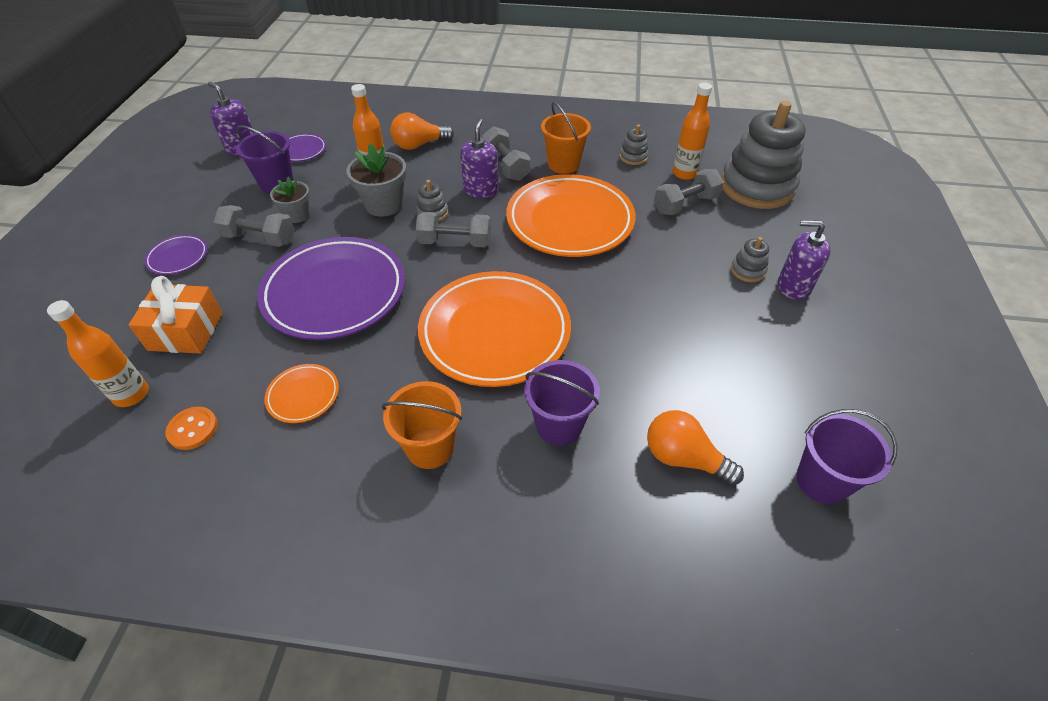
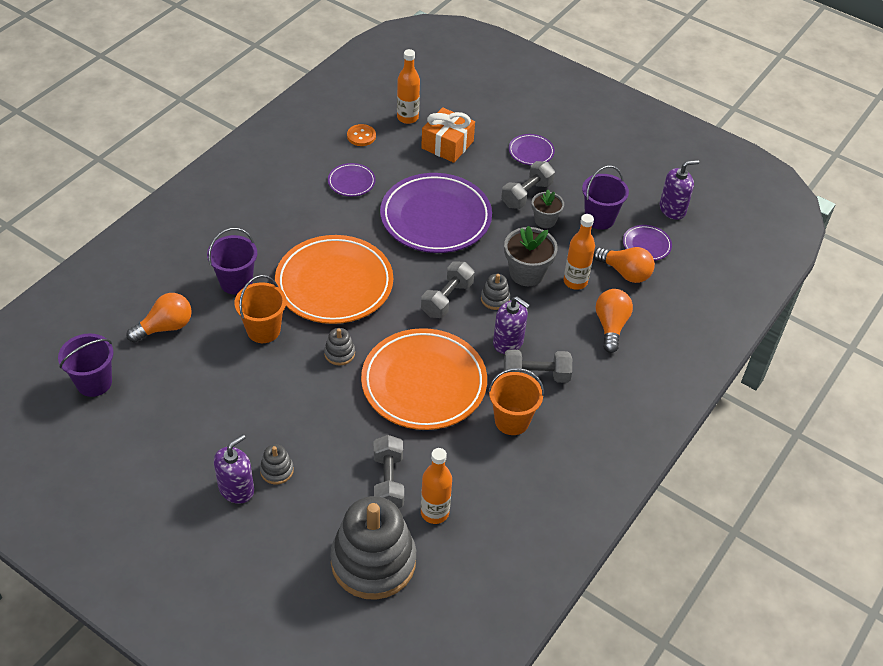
camera: 115 degrees right, 0 degrees up
orange plate [264,364,339,423] -> purple plate [328,163,376,197]
orange bucket [382,381,462,469] -> orange bucket moved to [234,275,286,343]
grey stacking toy [619,125,649,165] -> grey stacking toy moved to [324,328,355,365]
none -> orange light bulb [593,247,655,283]

